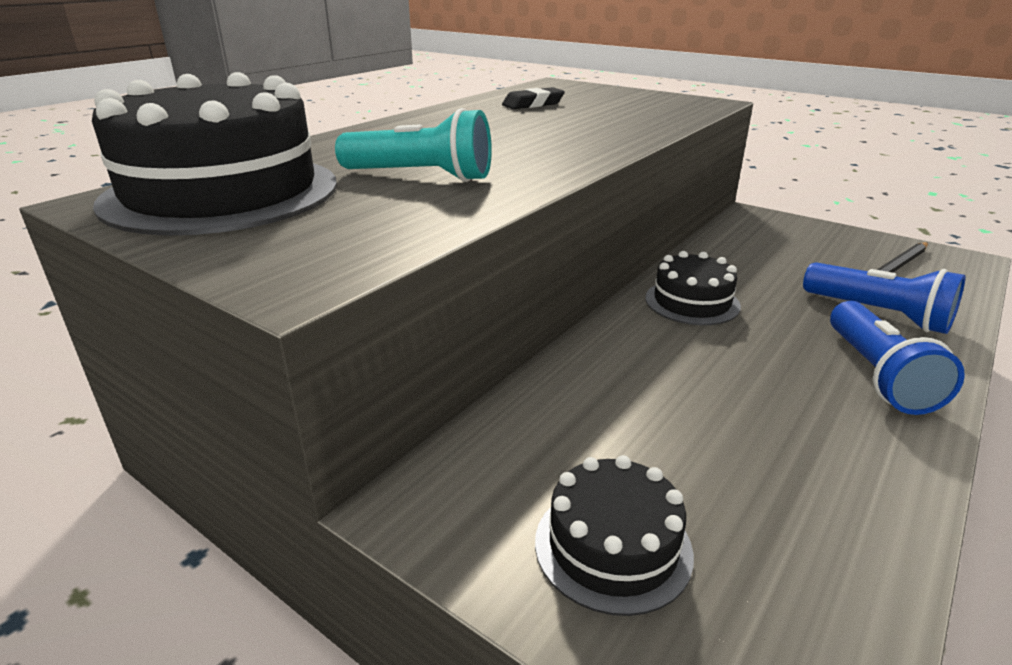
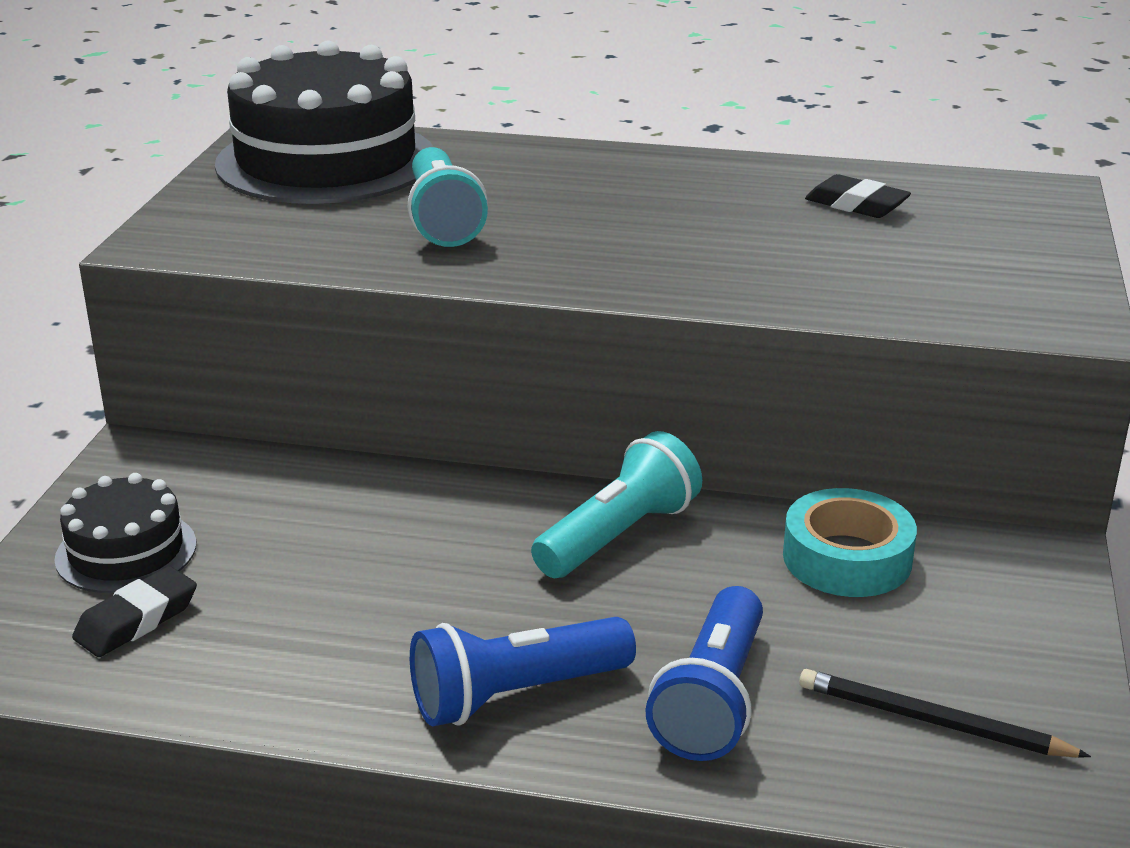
camera: 65 degrees right, 0 degrees up
black cake [645,251,741,325] -> turquoise flashlight [531,431,702,578]
none -> black eraser [72,566,197,657]
none -> turquoise tape [783,488,917,597]

